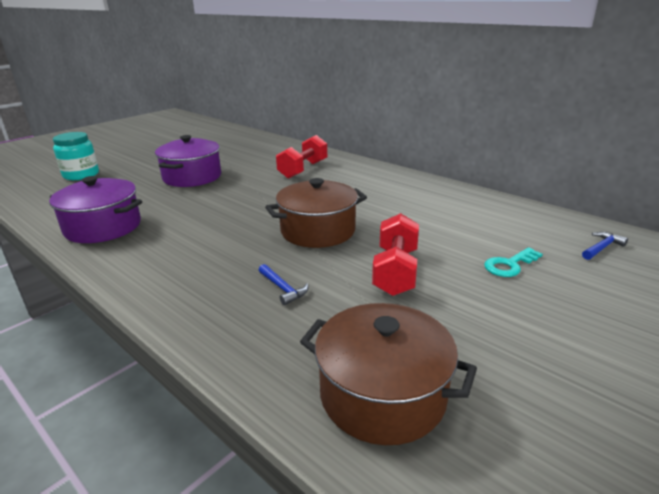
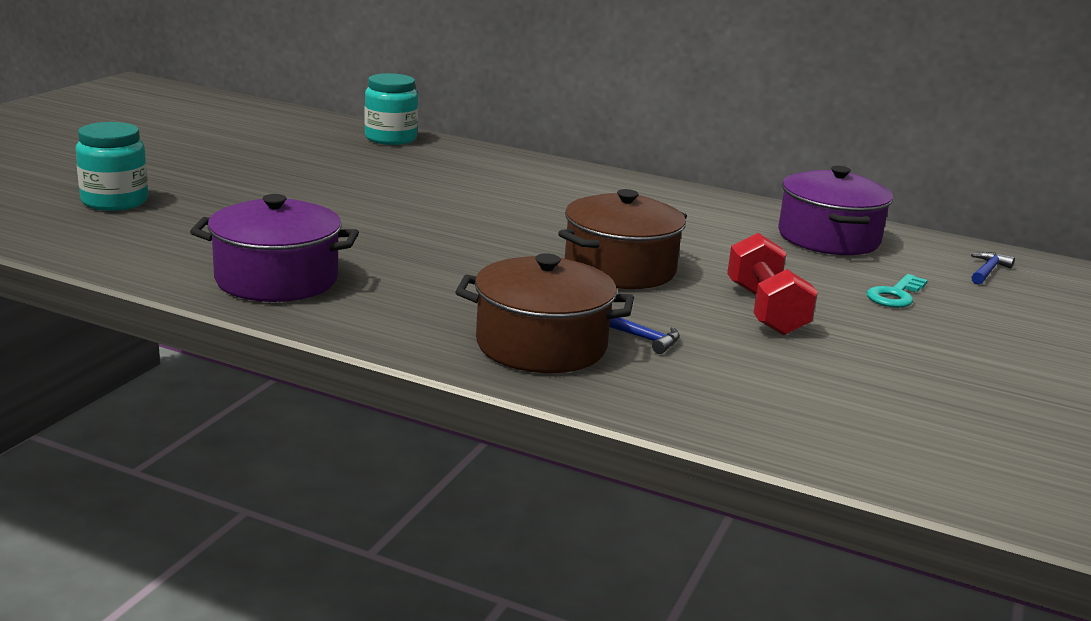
camera: 20 degrees left, 5 degrees down
purple pot [155,135,221,187] -> purple pot moved to [778,166,893,255]
red dumbbell [276,135,327,179] -> none
brown pot [300,303,477,445] -> brown pot moved to [455,253,634,373]
none -> turquoise jar [364,73,418,145]

